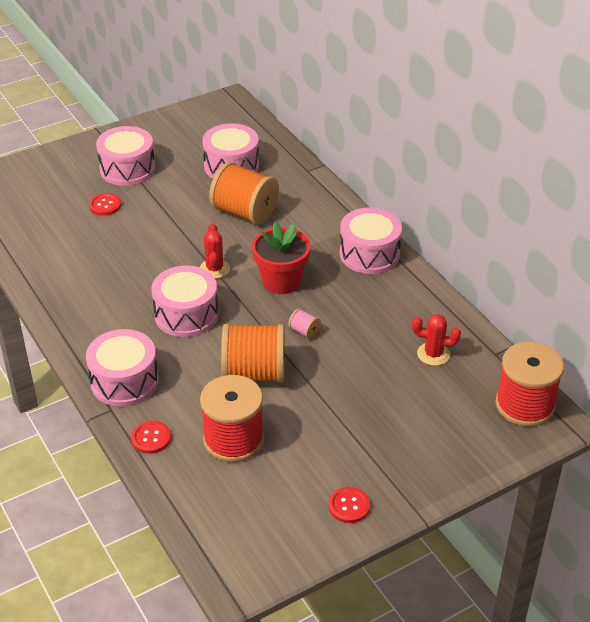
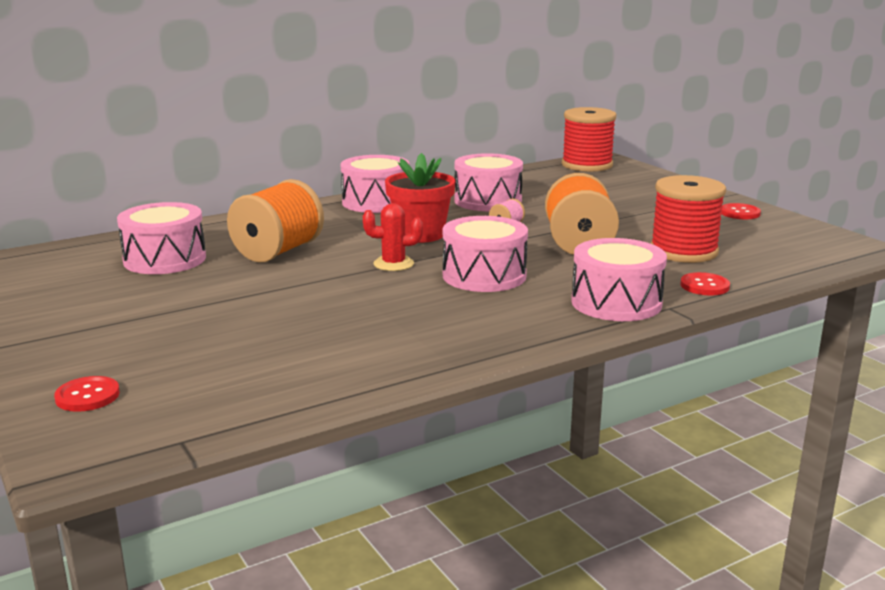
camera: 90 degrees left, 20 degrees down
red button [89,193,121,216] -> red button moved to [54,376,120,412]
pink drum [96,126,155,186] -> pink drum moved to [454,153,523,211]
red cactus [412,314,461,366] -> none

